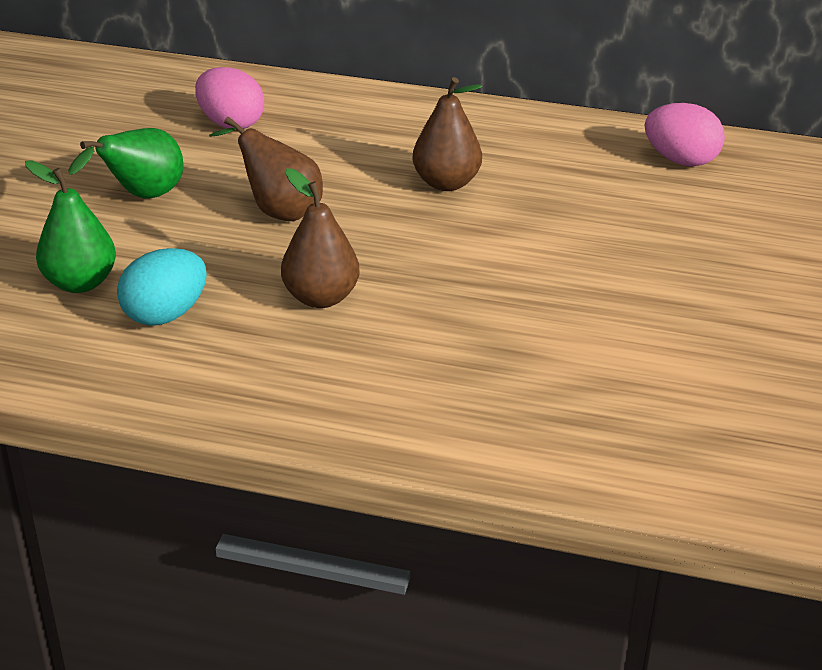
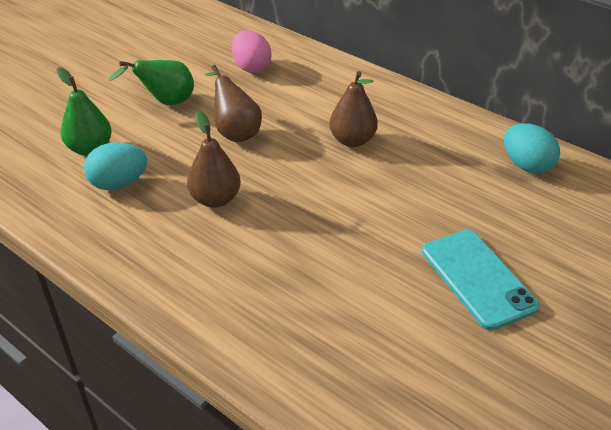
camera: 25 degrees right, 5 degrees up
pink egg [645,103,725,166] -> turquoise egg [504,123,560,174]
none -> turquoise phone [422,230,540,331]

